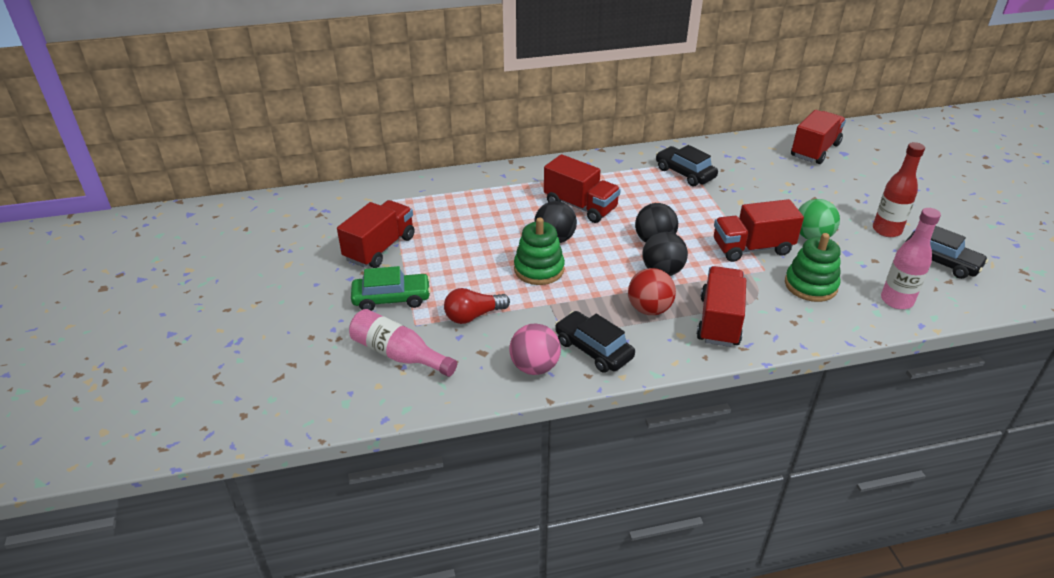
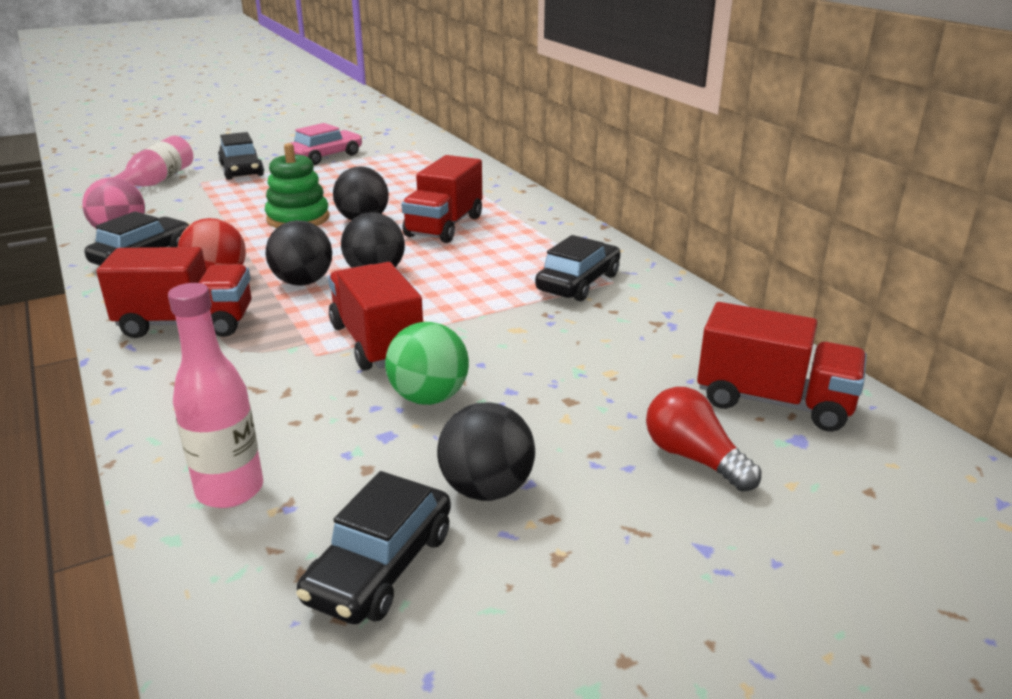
camera: 75 degrees right, 10 degrees down
red truck [337,200,415,268] -> pink car [291,123,362,165]
green car [351,266,431,311] -> black car [218,132,264,180]
red light bulb [444,288,510,324] -> red light bulb moved to [646,387,761,492]
green stacking toy [785,233,841,302] -> none
red bottle [873,142,925,237] -> black ball [437,402,535,501]

